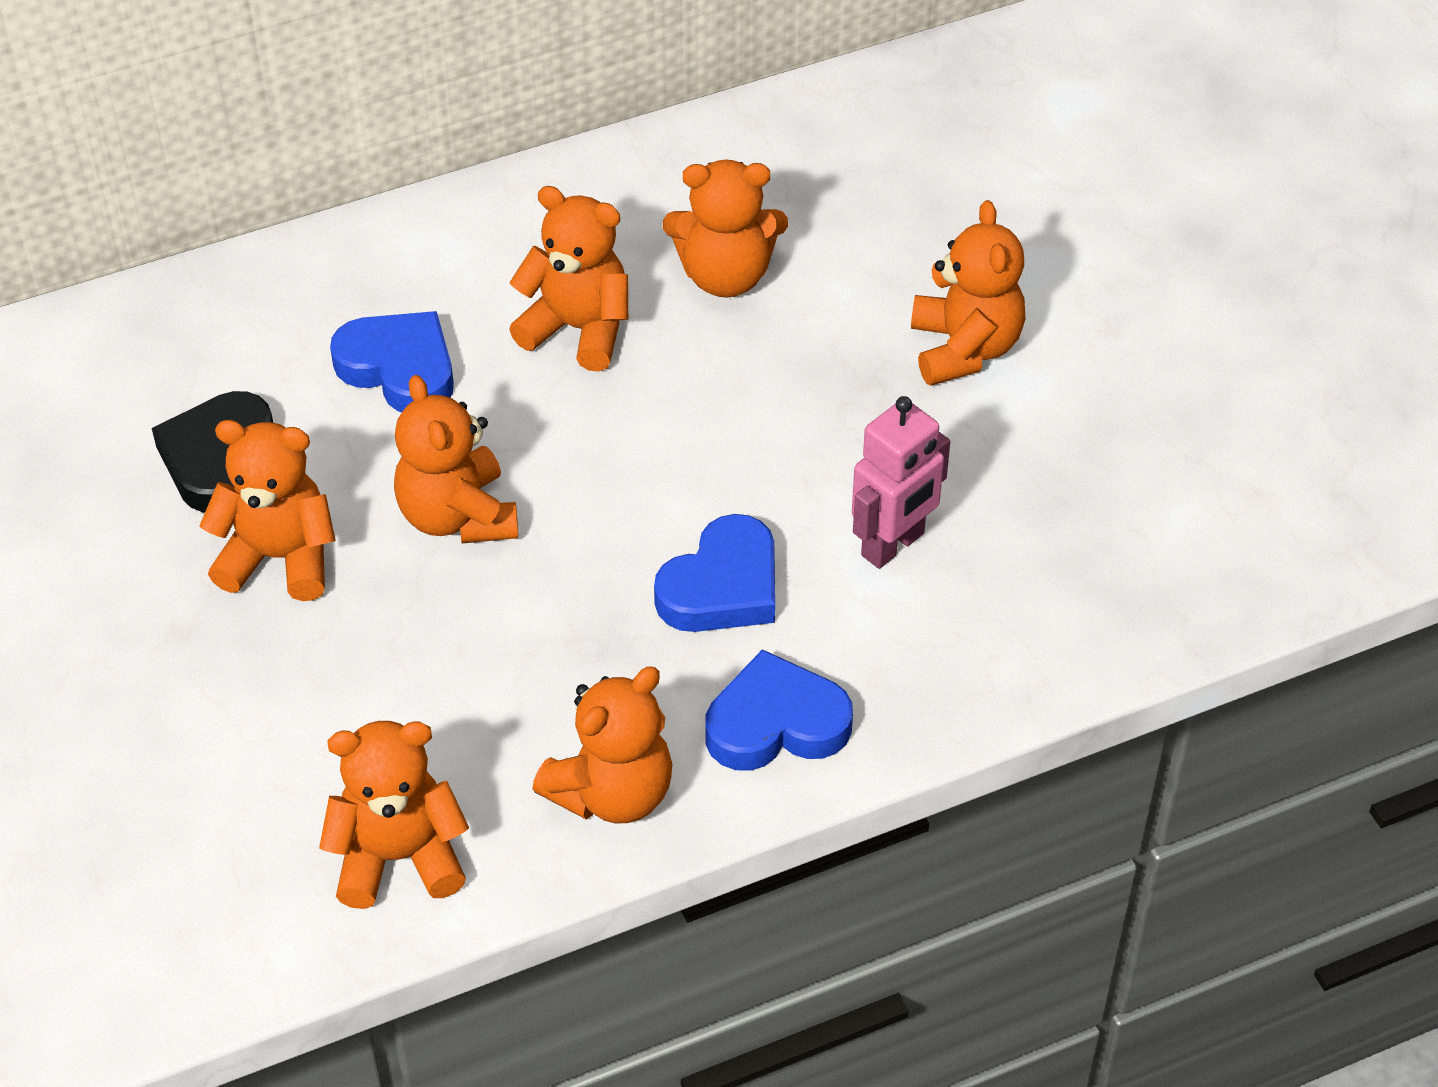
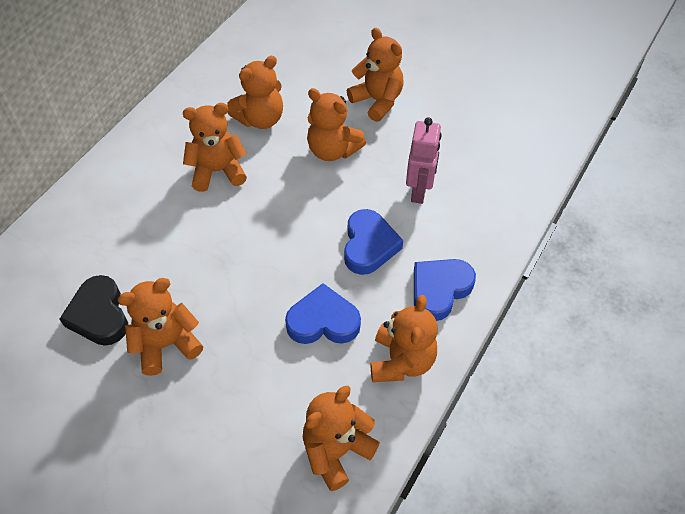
camera: 35 degrees left, 5 degrees up
blue heart [330,311,454,412] -> blue heart moved to [285,283,361,344]
orange teddy bear [394,375,518,543] -> orange teddy bear moved to [307,88,366,161]

